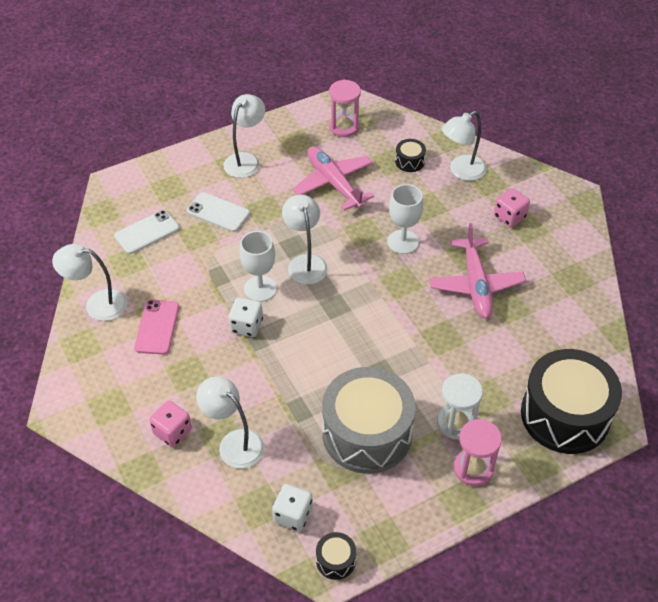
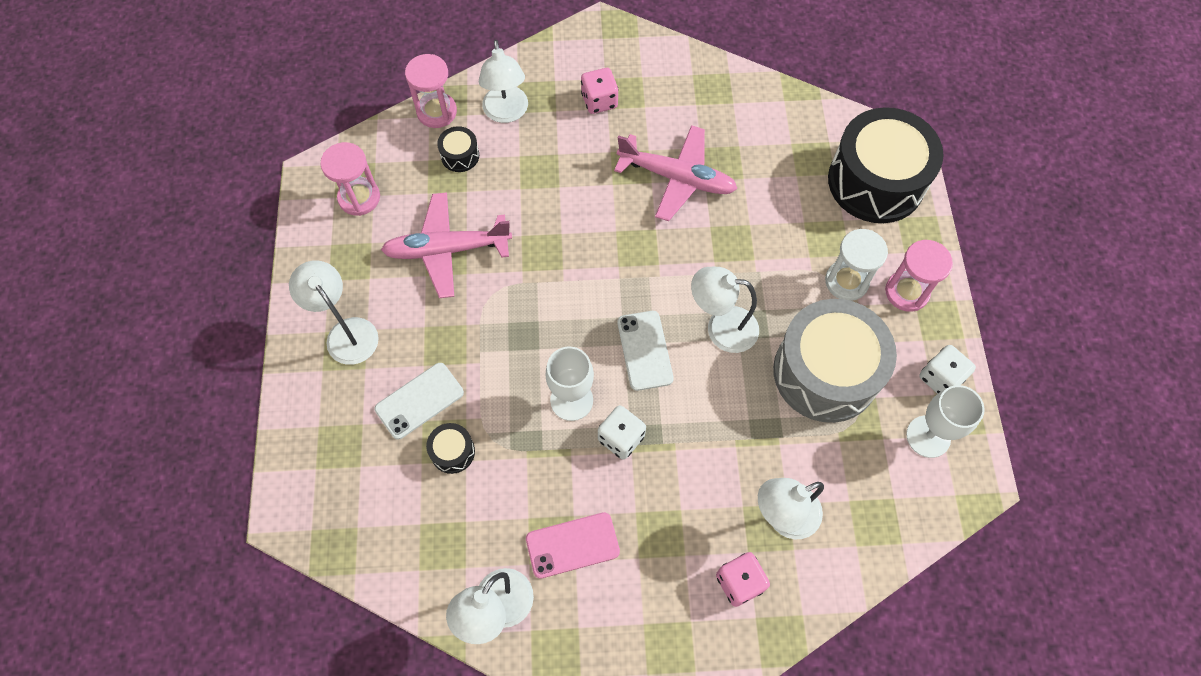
camera: 65 degrees left, 15 degrees up
white phone [114,210,180,254] -> white phone moved to [617,311,674,391]
pink phone [134,300,179,355] -> pink phone turned 45 degrees counterclockwise [526,512,620,579]
white dice [272,484,313,531] -> white dice moved to [919,345,976,394]
white lamp [282,195,328,285] -> white lamp moved to [691,267,759,353]
black drum [316,532,356,580] -> black drum moved to [426,423,475,474]
white goblet [387,184,423,254] -> white goblet moved to [906,385,985,458]
none -> pink hourglass [405,54,457,128]

